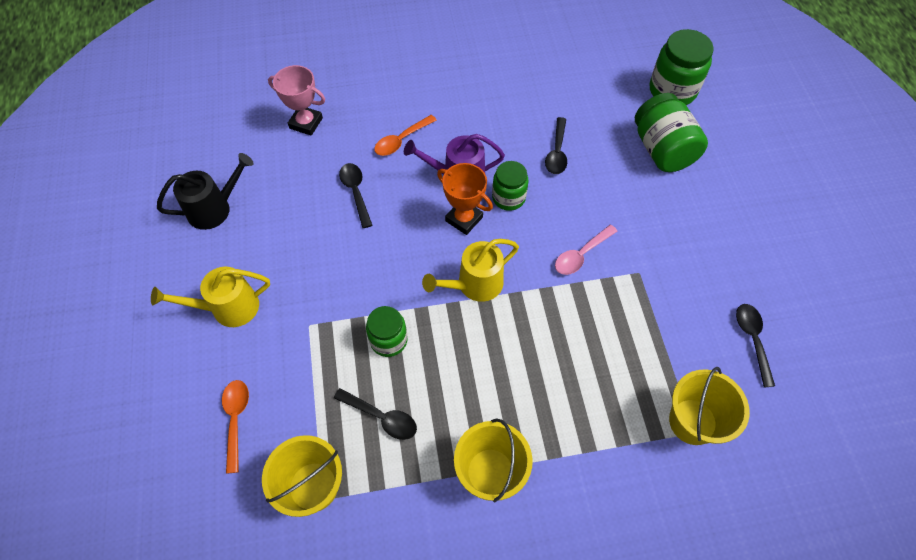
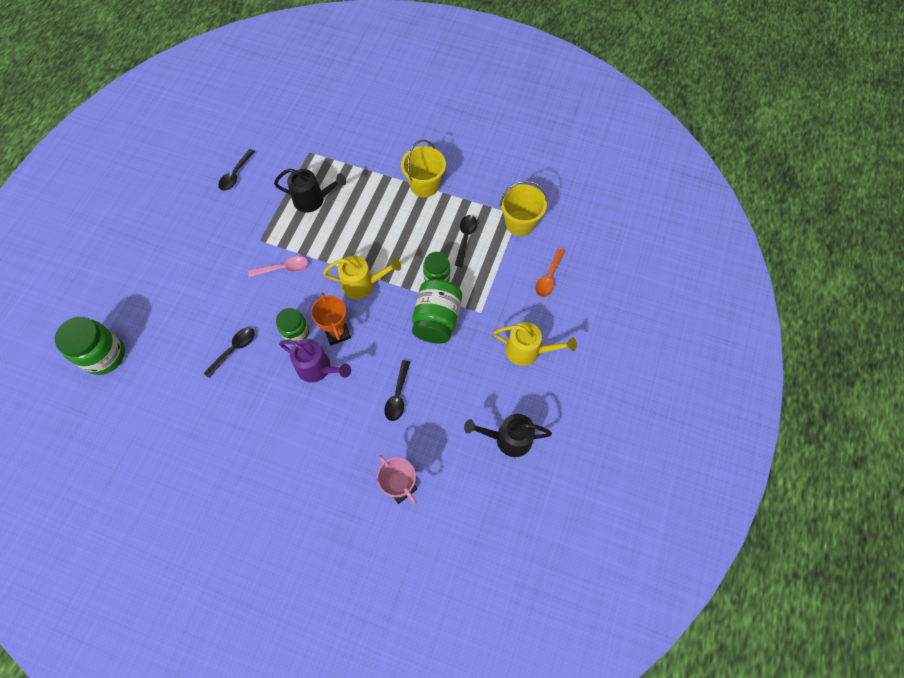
camera: 150 degrees left, 5 degrees up
black spoon [334,388,417,440] -> black spoon turned 45 degrees clockwise [455,215,477,267]
orange spoon [374,115,437,156] -> none
green jar [635,93,708,172] -> green jar moved to [412,279,462,344]
yellow bucket [669,367,750,445] -> none
none -> black watering can [274,168,346,213]

